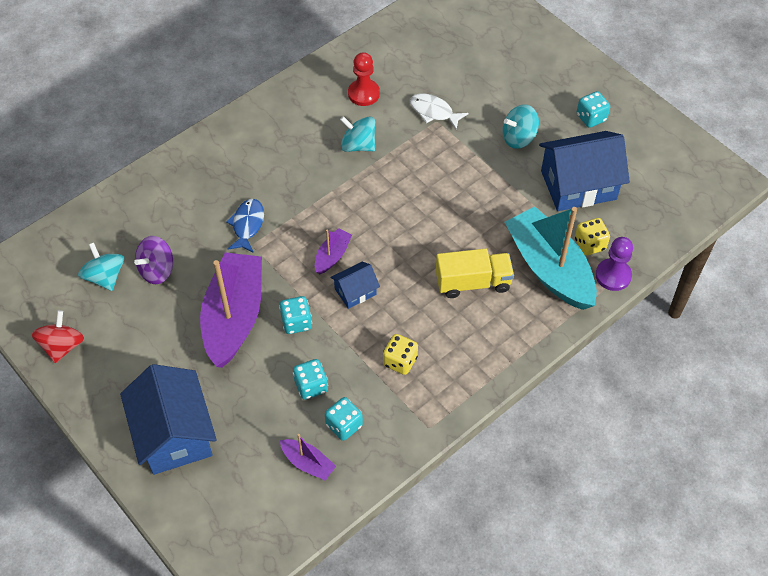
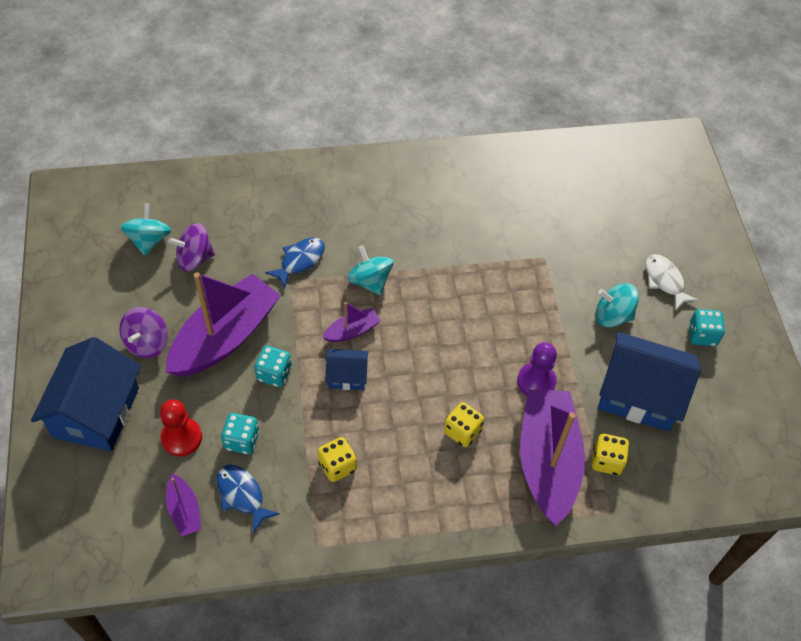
camera: 30 degrees right, 0 degrees up
red spinning top [31,310,84,363] -> none
turquoise dice [325,397,363,441] -> blue fish [217,465,280,534]
turquoise spinning top [340,116,375,152] -> turquoise spinning top moved to [347,245,394,295]
red pawn [348,52,380,106] -> red pawn moved to [160,399,202,457]
white fish [410,93,468,129] -> white fish moved to [645,254,699,311]
yellow truck [436,249,514,298] -> yellow dice [444,402,484,447]
turquoise boat [505,206,597,310] -> purple boat [520,389,585,526]
purple pawn [596,237,633,291] -> purple pawn moved to [517,342,557,395]
none -> purple spinning top [119,307,168,358]

